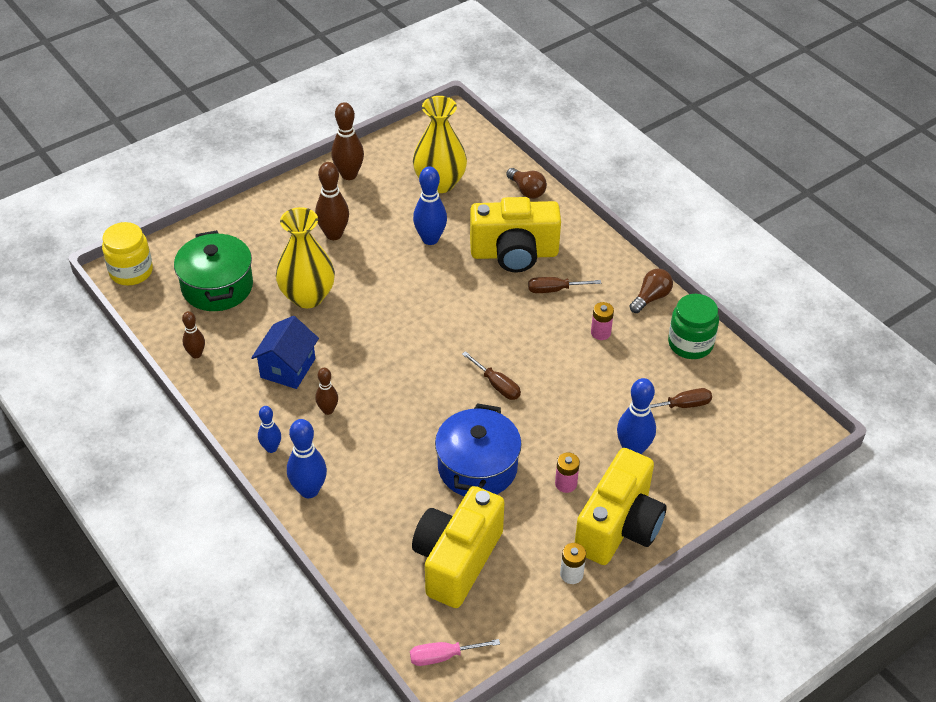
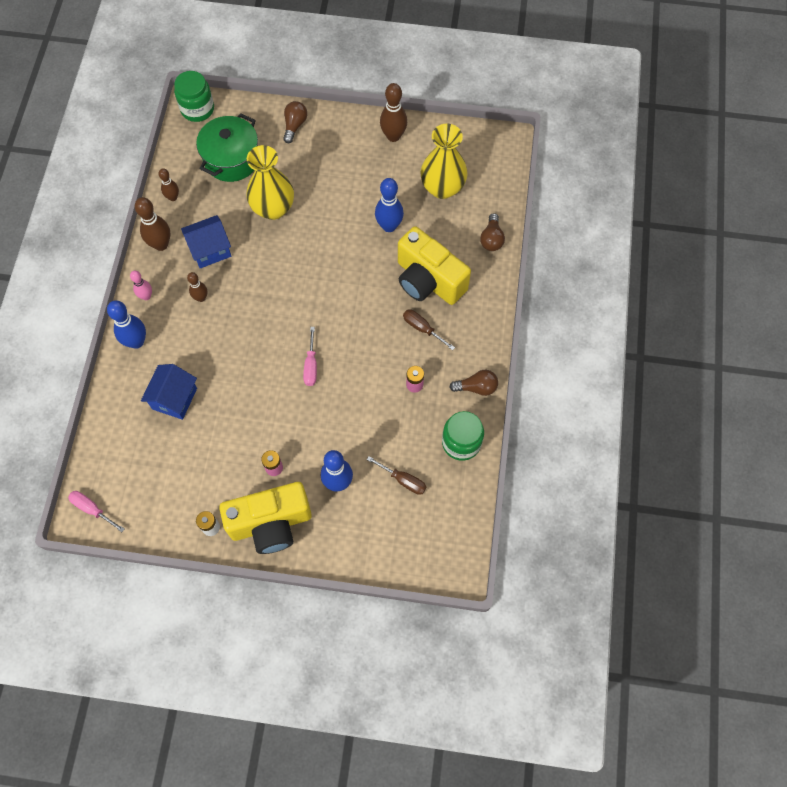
camera: 45 degrees right, 20 degrees up
yellow jar [102,222,153,285] -> green jar [174,71,214,122]
blue bowling pin [258,406,281,453] -> pink bowling pin [130,271,152,300]
brown bowling pin [315,162,349,240] -> brown bowling pin moved to [135,197,170,251]
yellow camera [412,486,505,608] -> none
blue pot [435,403,522,496] -> none
brown screwdriver [462,351,521,400] -> pink screwdriver [303,327,317,386]
none -> blue house [141,364,197,420]
none -> brown light bulb [283,101,307,143]

